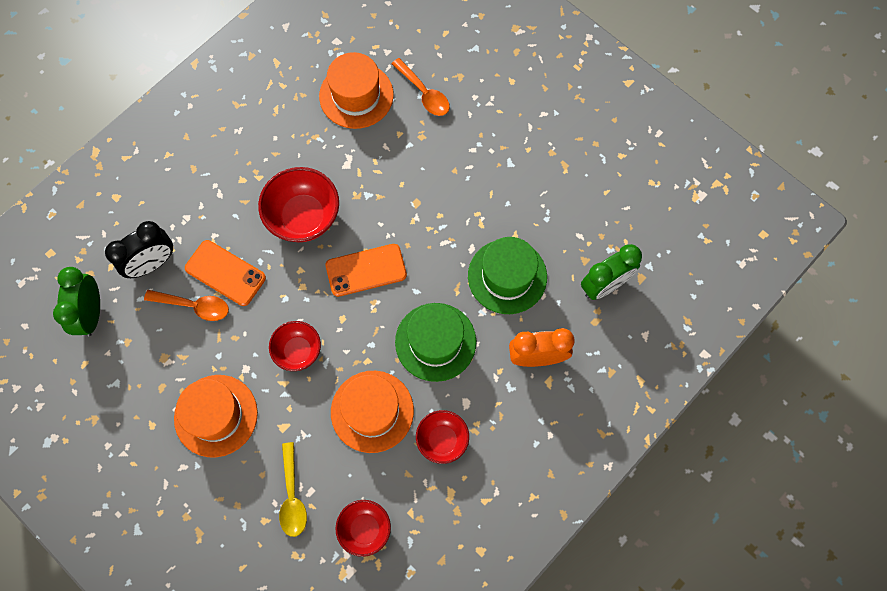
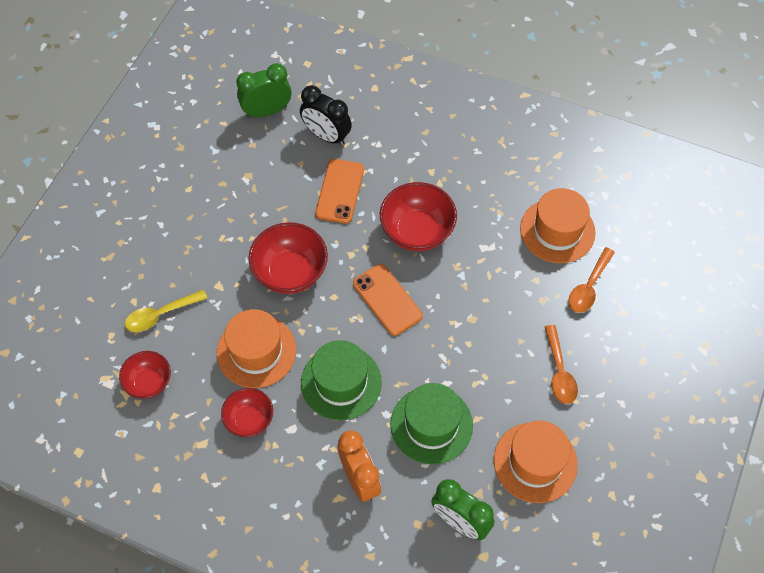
camera: 70 degrees right, 10 degrees down
orange spoon [144,290,229,321] -> orange spoon moved to [545,325,578,404]
orange hat [174,375,258,458] -> orange hat moved to [494,421,578,503]
red bowl [269,321,321,371] -> red bowl [248,222,328,294], size x1.61

